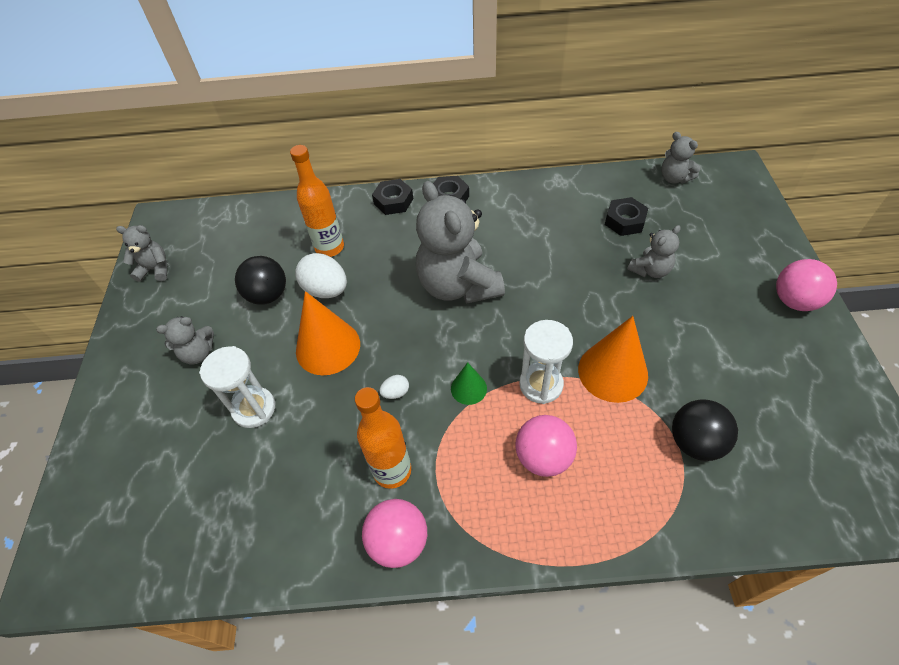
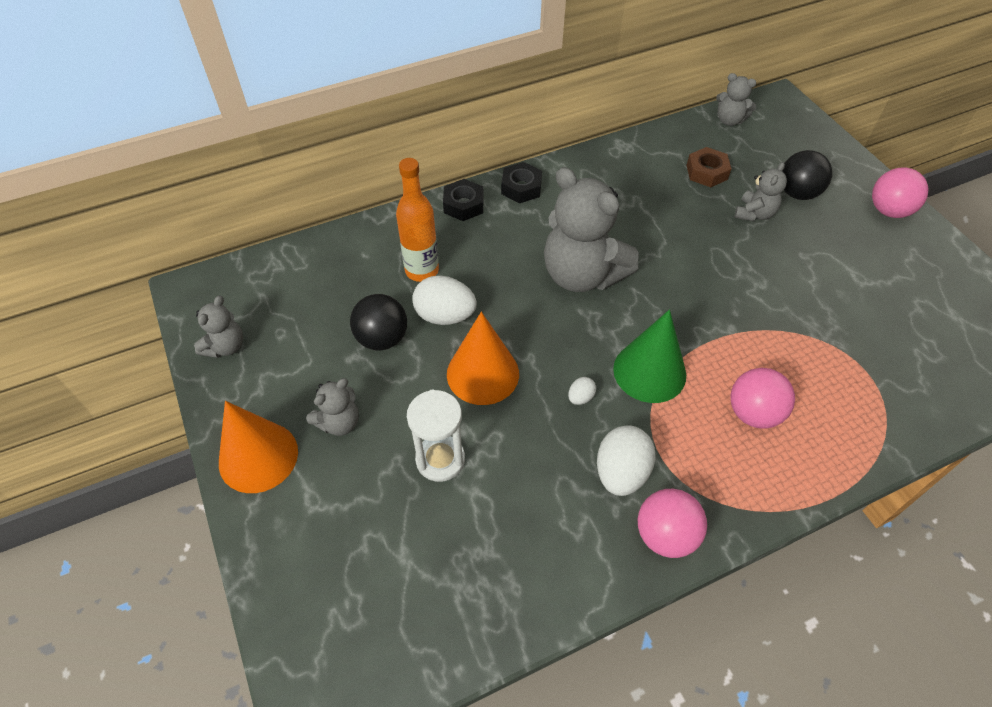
camera: 25 degrees left, 0 degrees up
grey teddy bear [116,225,167,282] -> grey teddy bear turned 135 degrees clockwise [194,296,243,358]
orange bottle [355,387,411,489] -> white egg [597,425,655,496]
green cone [451,362,487,405] -> green cone [613,310,686,403], size x1.90
white hourglass [519,320,573,404] -> none
orange cone [578,316,648,403] -> orange cone moved to [219,401,298,493]
black nut [605,197,648,236] -> brown nut [687,147,731,187]
black ball [672,399,738,461] -> black ball moved to [782,150,832,200]

